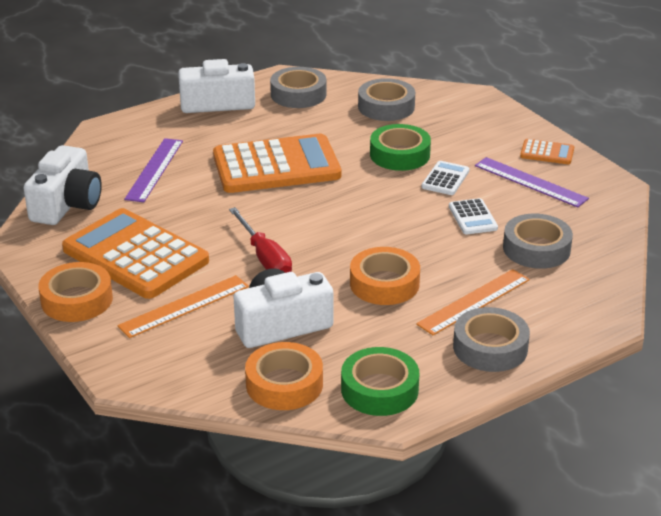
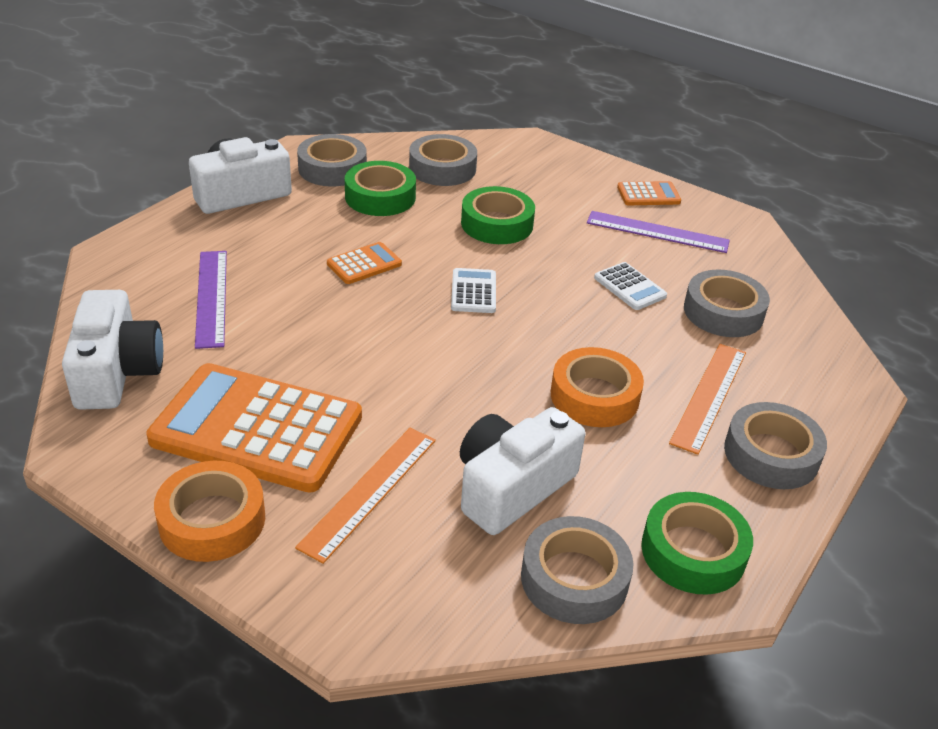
camera: 25 degrees left, 5 degrees up
orange calculator [213,134,341,193] -> orange calculator [327,242,402,284], size x0.43
red screwdriver [229,207,292,273] -> none
orange tape [245,342,323,410] -> grey tape [521,516,634,624]
white calculator [421,161,470,195] -> white calculator moved to [451,268,496,313]
none -> green tape [345,161,416,216]

